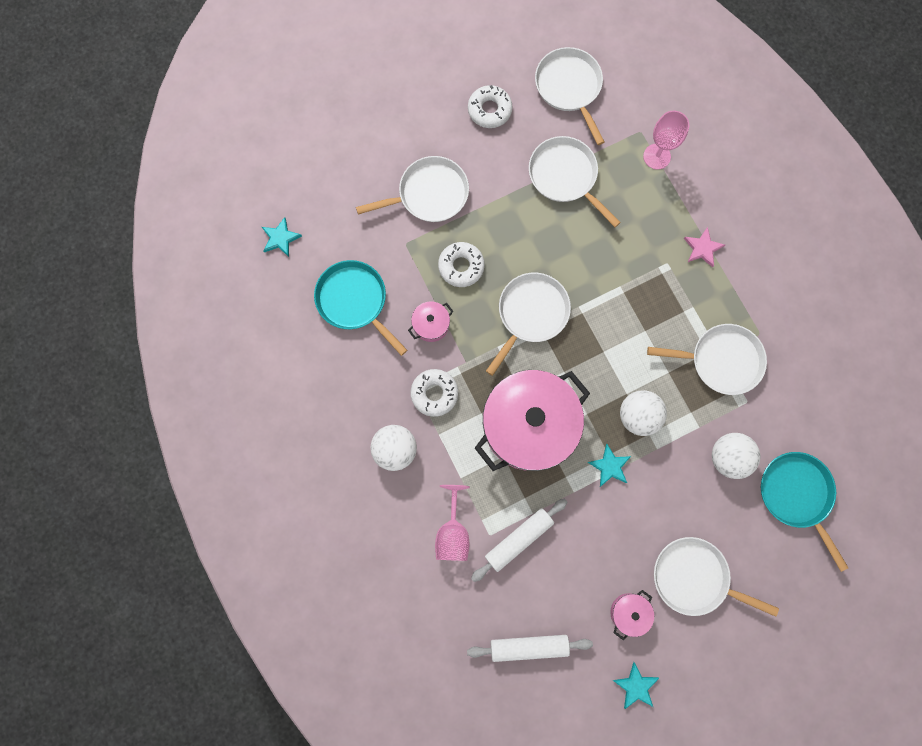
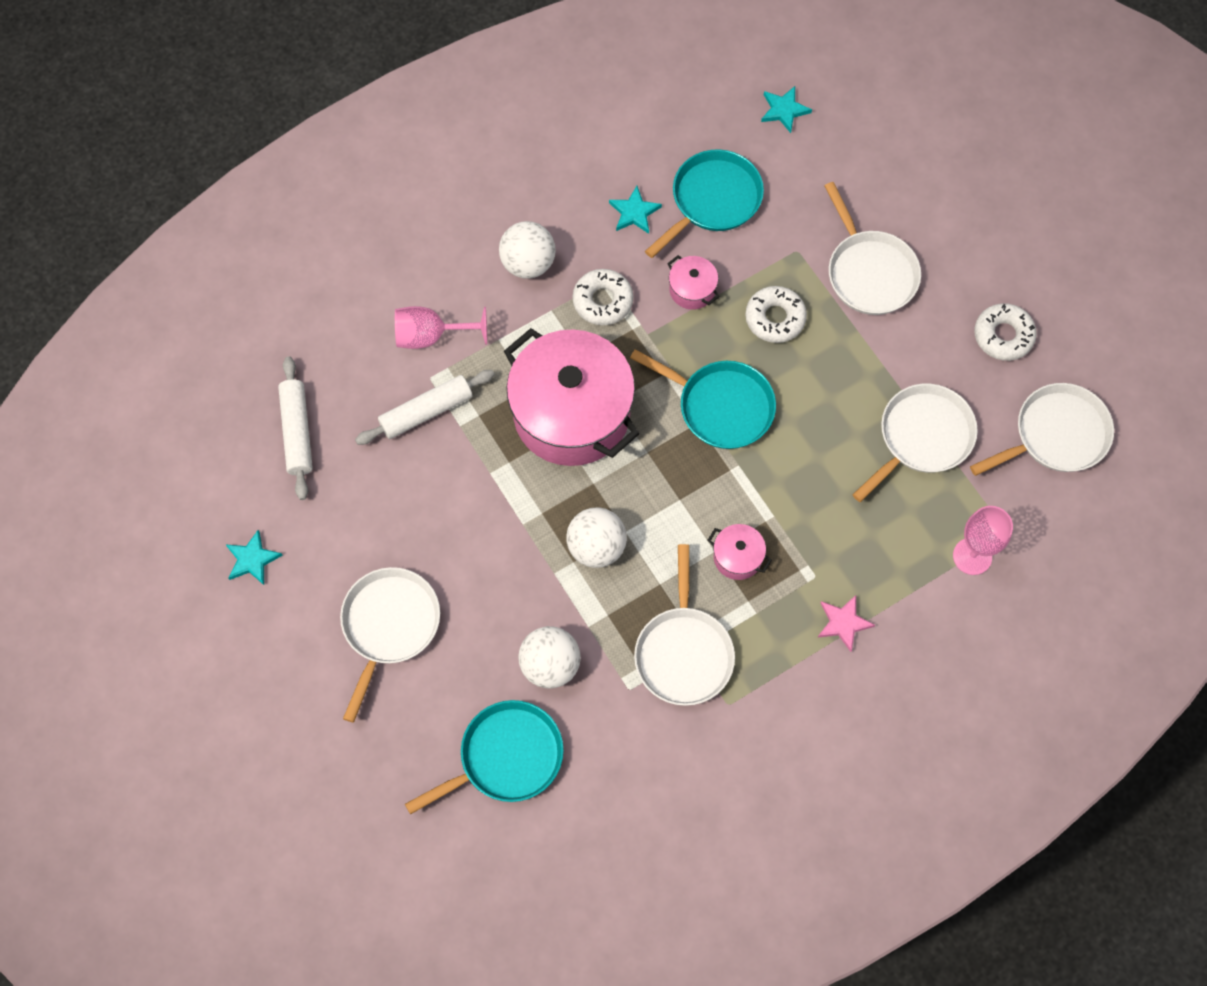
camera: 85 degrees right, 10 degrees down
white rolling pin [471,498,567,582] -> white rolling pin turned 75 degrees counterclockwise [355,370,495,445]
white pan [486,272,571,376] -> turquoise pan [630,349,776,449]
turquoise star [587,444,631,487] -> turquoise star moved to [609,186,662,234]
pink pot [610,590,654,640] -> pink pot moved to [708,524,772,580]

